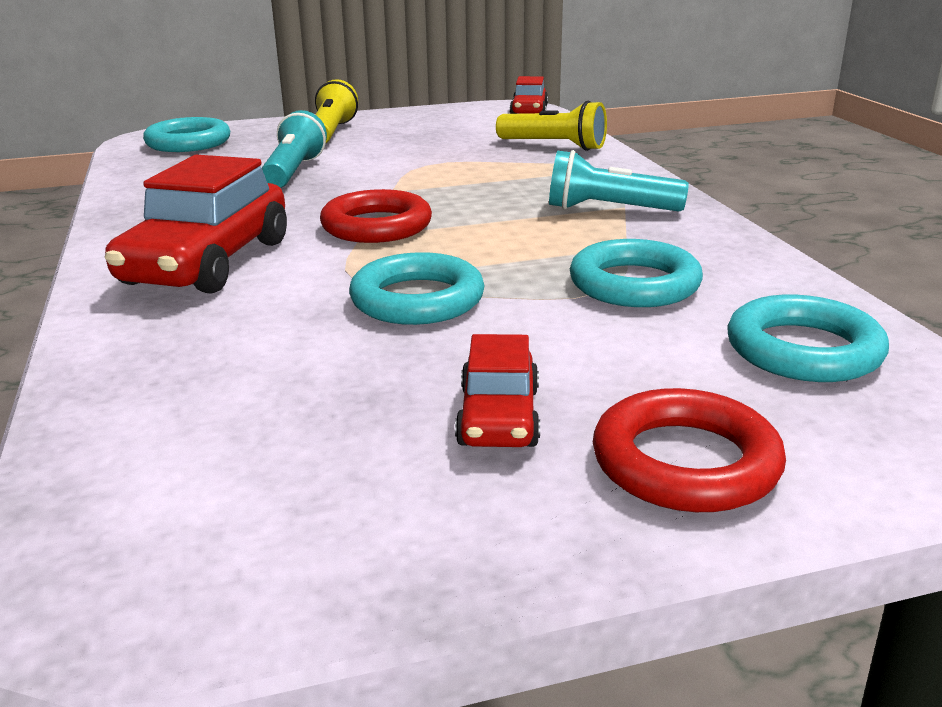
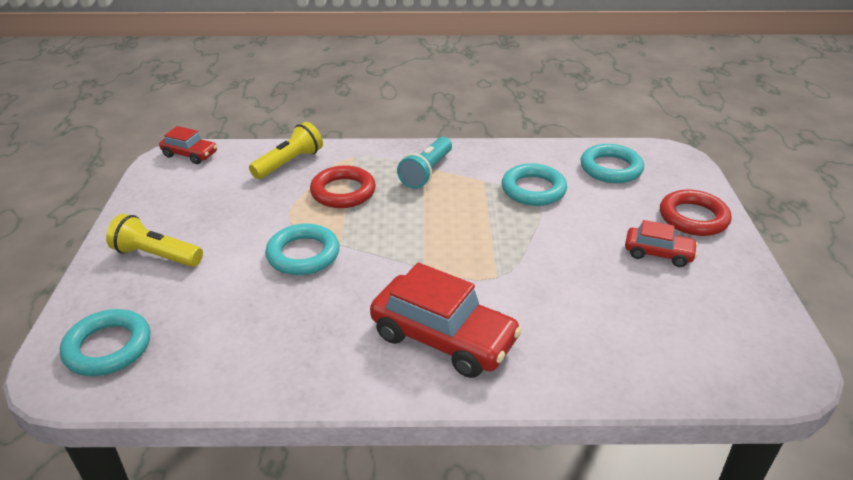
camera: 75 degrees left, 10 degrees up
turquoise flashlight [262,110,327,188] -> none
red ring [320,189,432,243] -> red ring moved to [310,165,376,208]
turquoise ring [349,252,485,325] -> turquoise ring moved to [265,223,340,275]

